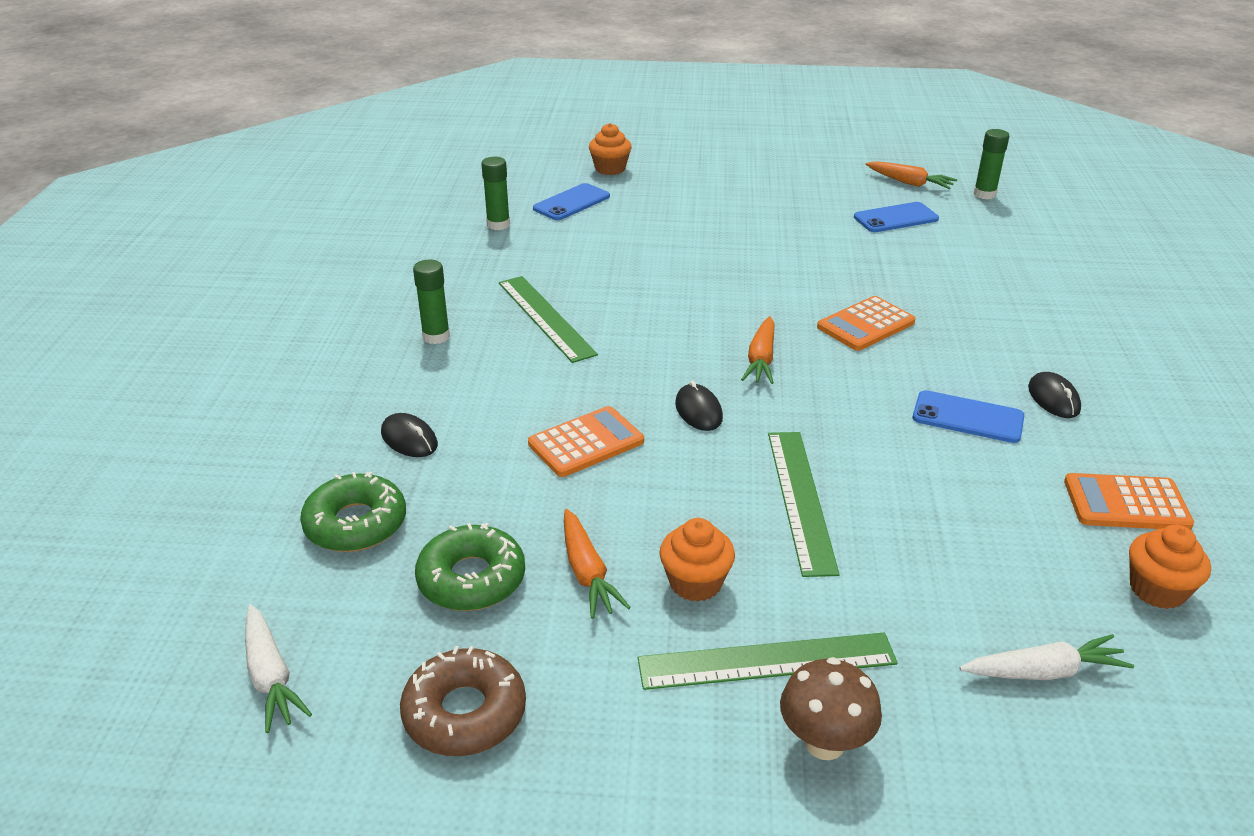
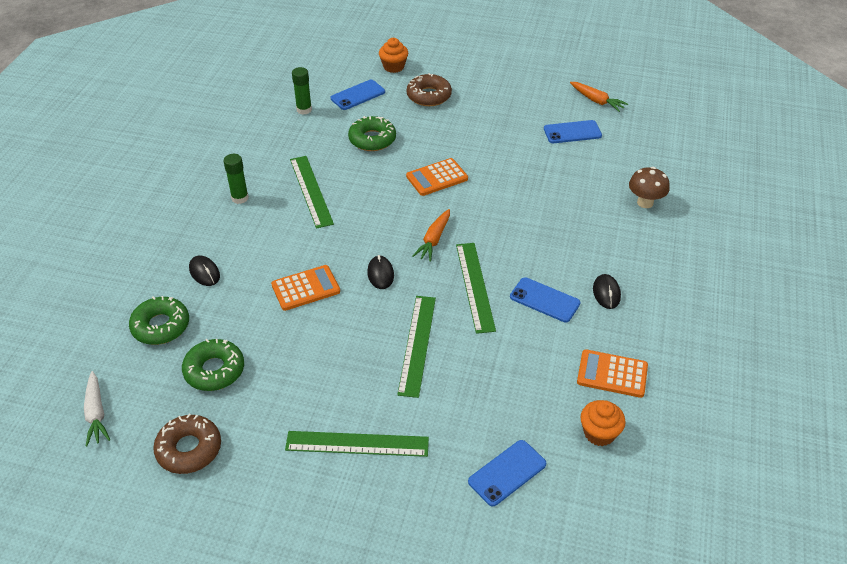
camera: 10 degrees right, 10 degrees up
orange carrot [564,509,631,619] -> none
orange cupcake [659,518,735,602] -> none
brown mushroom [780,657,882,760] -> brown mushroom moved to [629,167,670,208]
orange calculator [817,296,915,351] -> orange calculator moved to [406,158,468,196]
white carrot [960,634,1134,680] -> blue phone [468,440,546,507]
green glue stick [974,129,1009,199] -> none
none -> green donut [348,116,396,151]
none -> brown donut [407,73,452,106]
none -> green ruler [456,243,496,334]

